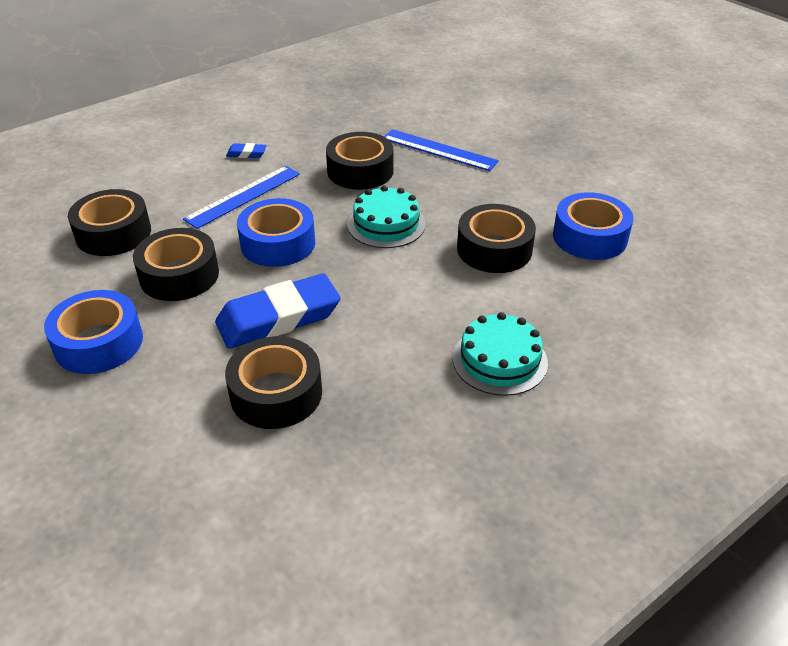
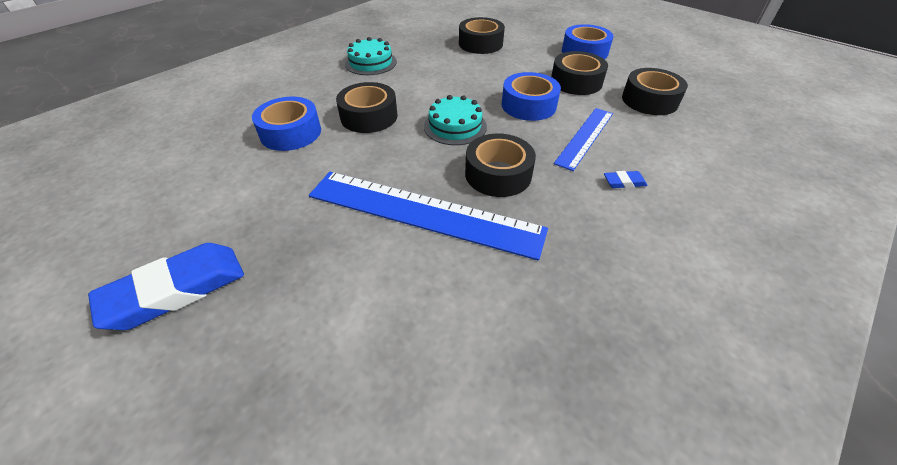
camera: 170 degrees right, 5 degrees up
blue eraser [215,273,341,349] -> blue eraser moved to [88,243,244,330]
blue ruler [384,129,499,171] -> blue ruler [309,172,548,261], size x1.74

